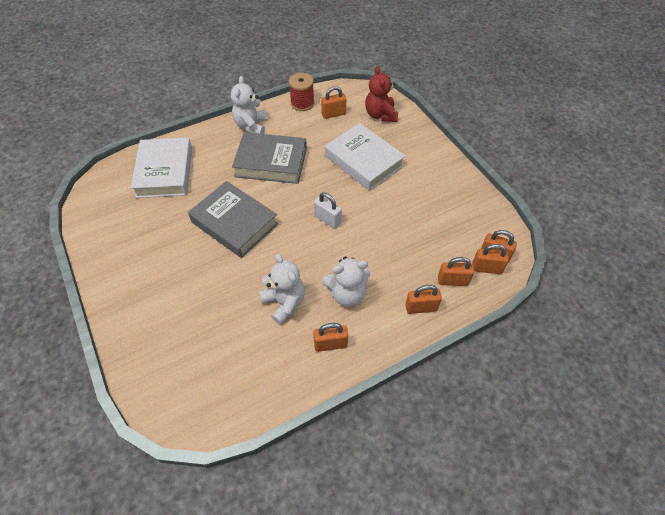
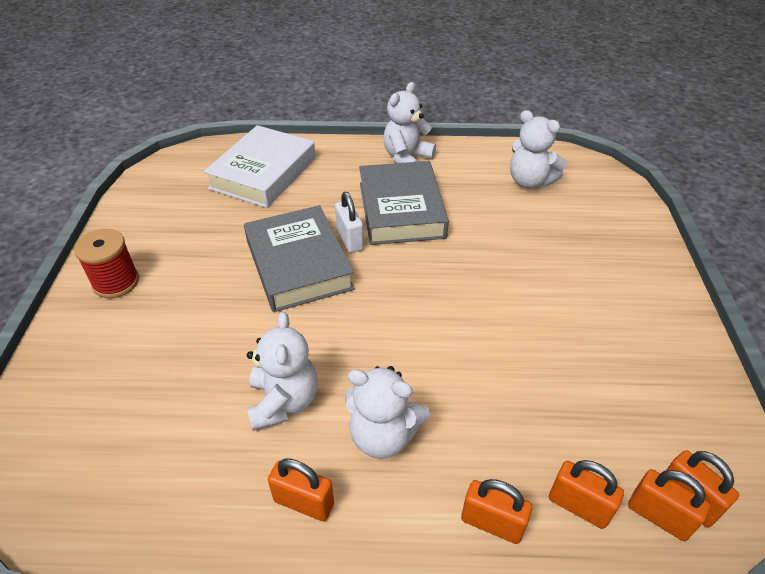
camera: 30 degrees right, 10 degrees down
grey book [232,132,307,184] -> grey book turned 45 degrees clockwise [359,161,449,245]
red spool [289,73,314,111] -> red spool moved to [74,229,139,298]
white padlock [314,192,342,229] -> white padlock moved to [335,192,364,253]
orange padlock [321,86,346,119] -> white teddy bear [510,110,567,189]
white book [325,123,405,191] -> none
red teddy bear [365,66,398,122] -> none

